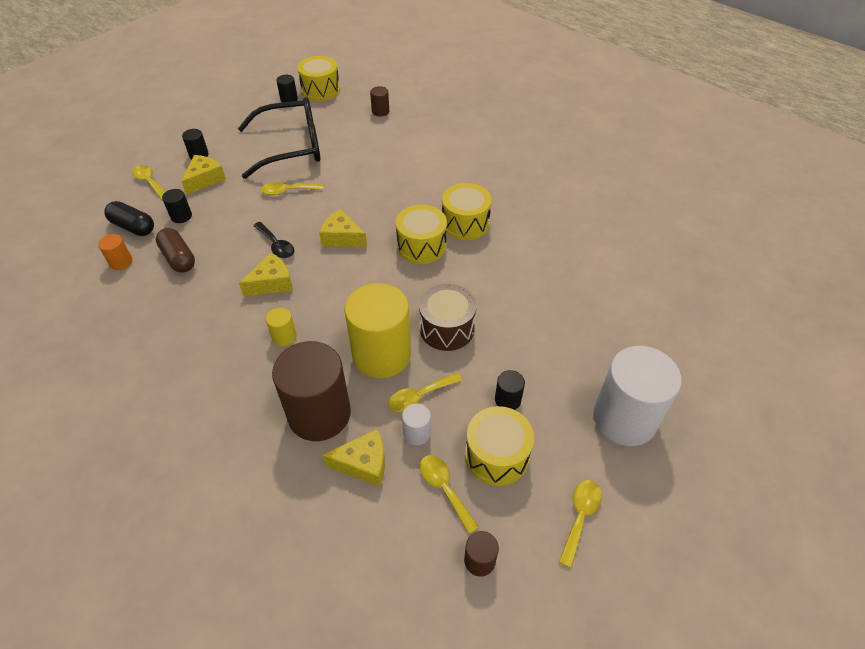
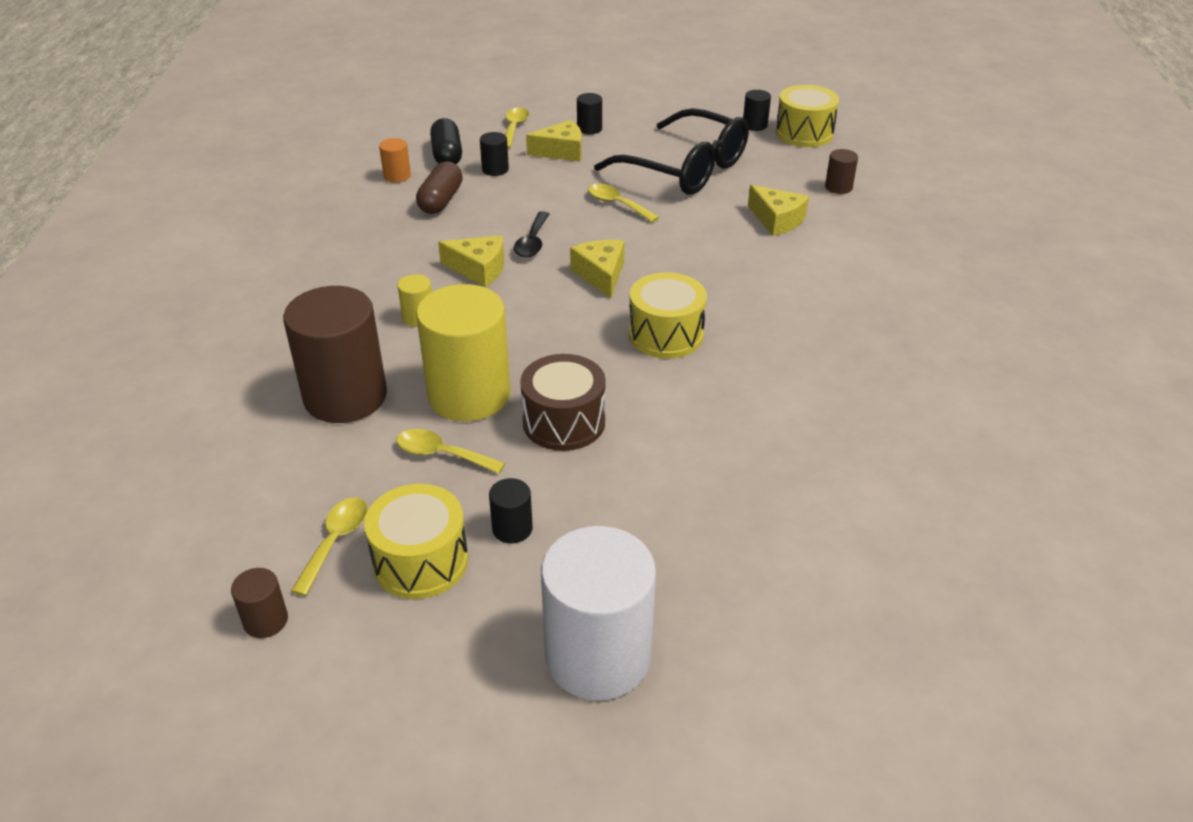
camera: 50 degrees right, 10 degrees down
yellow cheese [322,429,385,487] -> yellow cheese moved to [748,185,809,236]
white cylinder [402,403,431,445] -> none
yellow drum [442,183,492,240] -> none
yellow spoon [559,480,602,568] -> none

